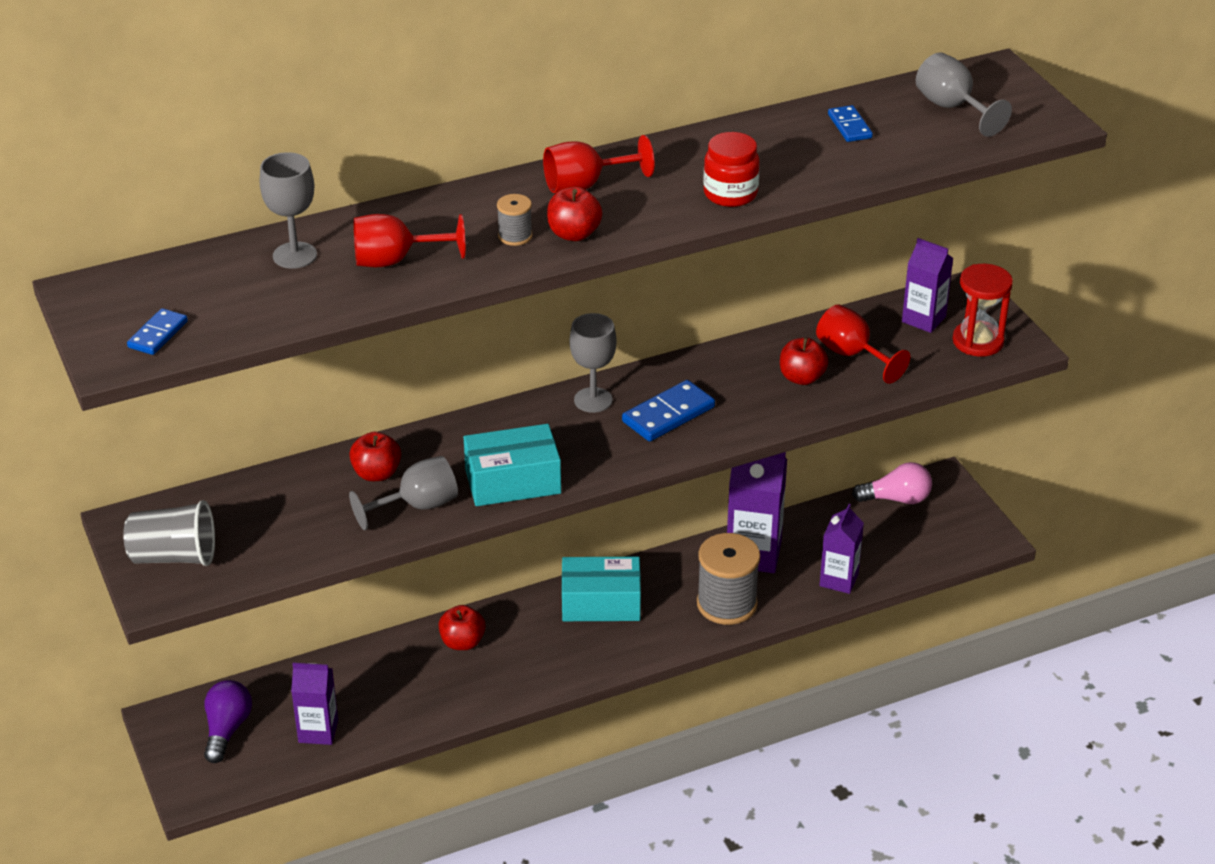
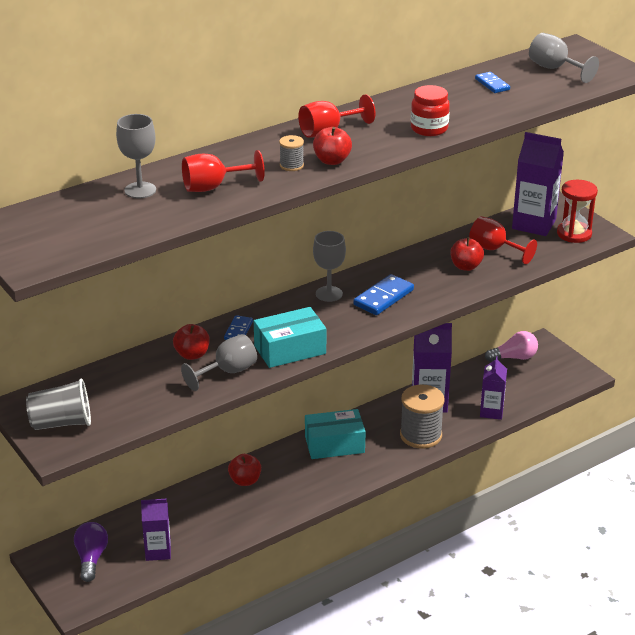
camera: 10 degrees left, 5 degrees down
blue domino [127,308,188,355] -> blue domino moved to [224,315,253,340]
purple carton [902,238,953,333] -> purple carton [512,132,564,236], size x1.58

